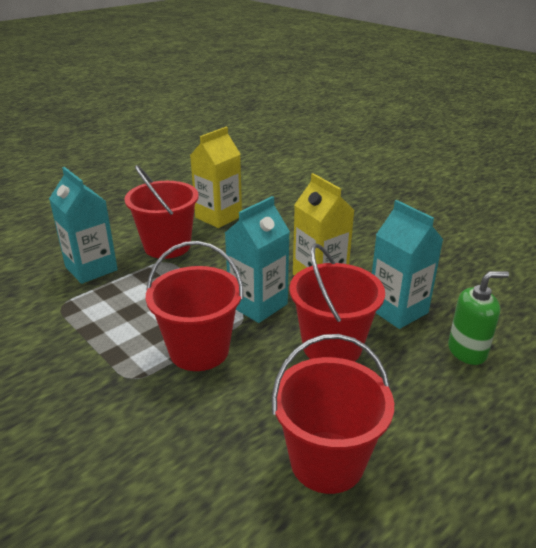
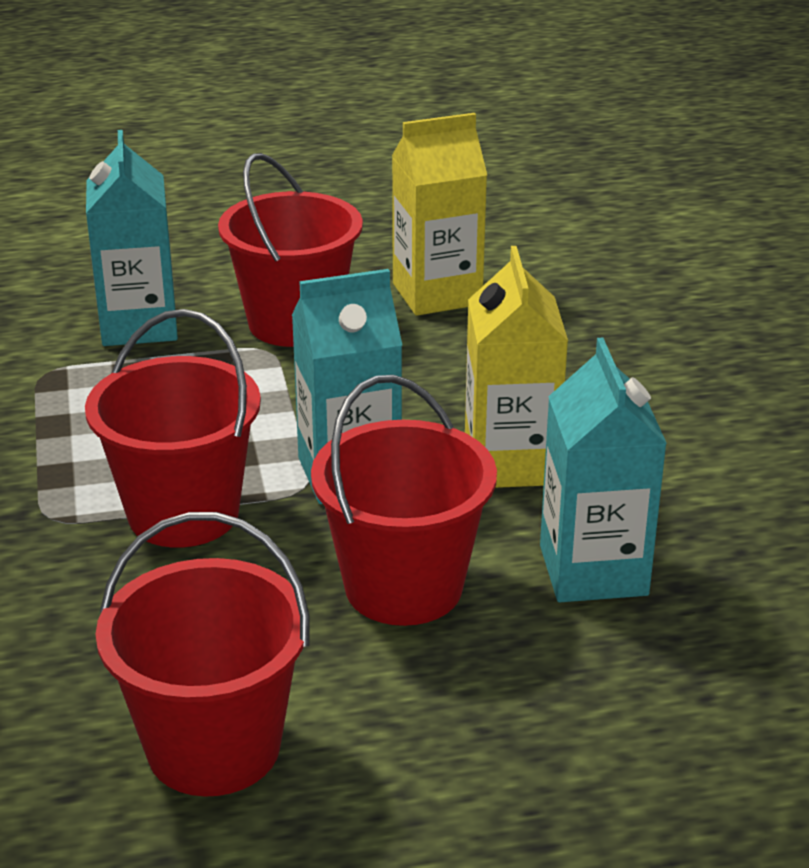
camera: 30 degrees right, 0 degrees up
green soap dispenser [448,271,509,365] -> none

